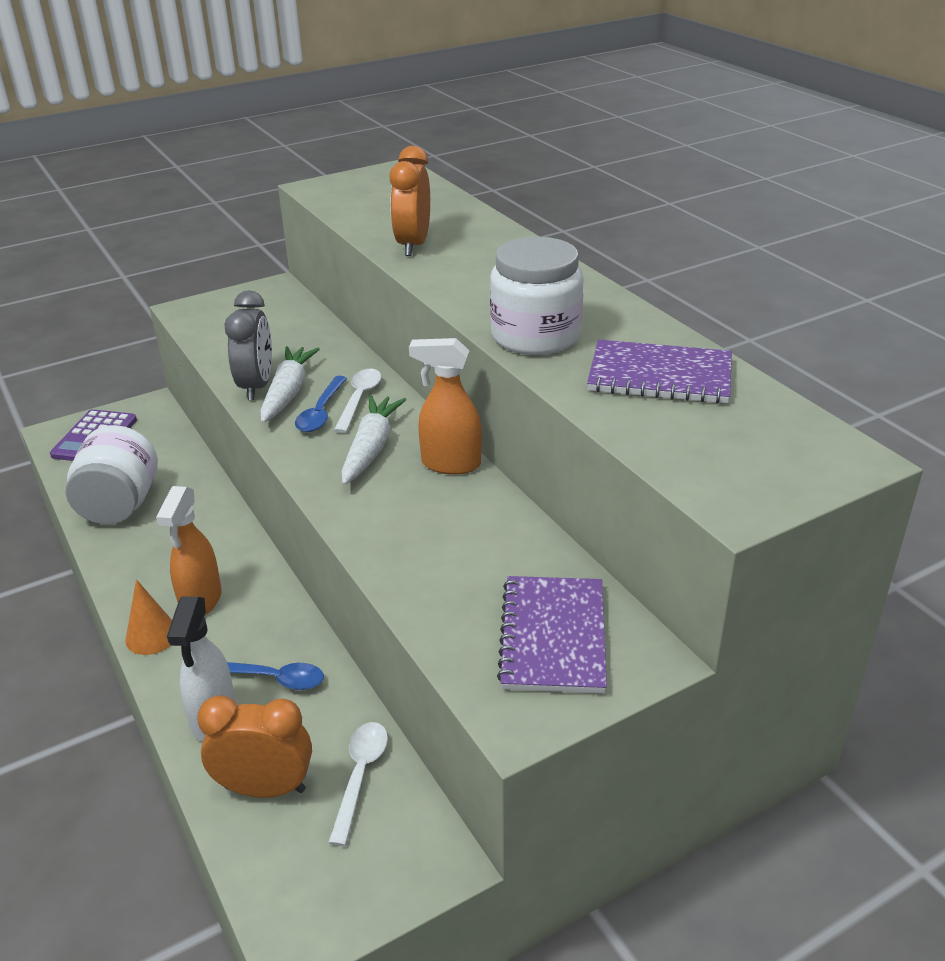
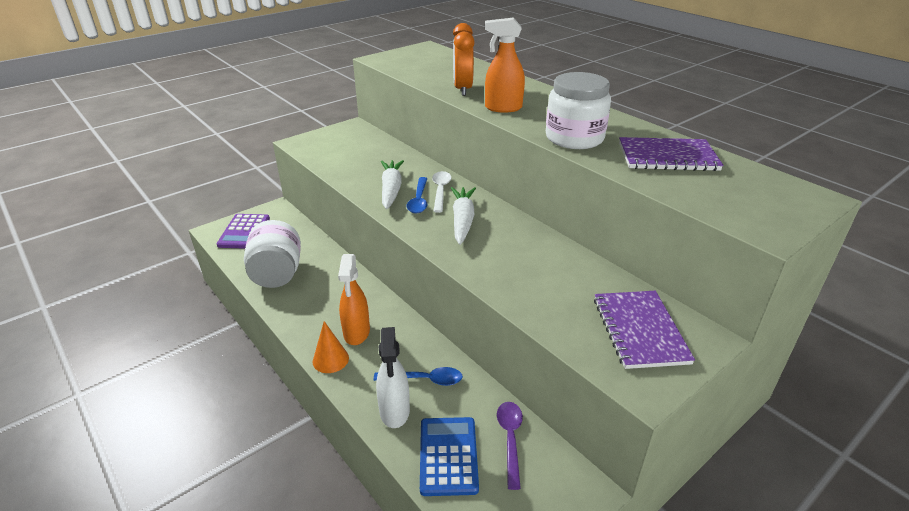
camera: 10 degrees left, 0 degrees up
orange clock [197,696,312,798] -> blue calculator [420,417,479,496]
grey clock [224,290,272,400] -> none
white spoon [328,722,388,846] -> purple spoon [497,402,523,490]
orange spray bottle [409,338,482,475] -> orange spray bottle moved to [485,17,525,112]

